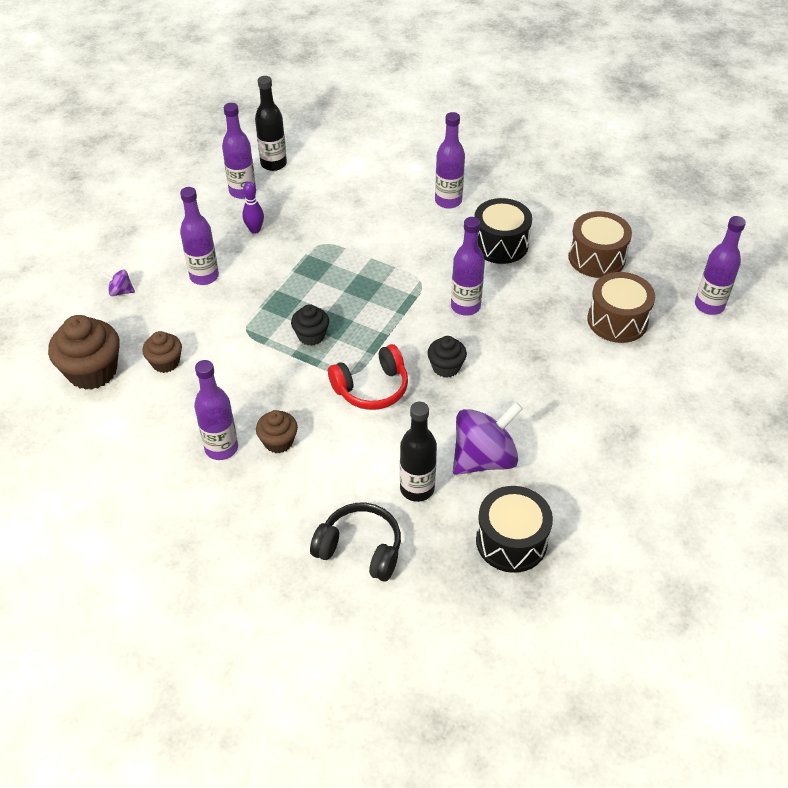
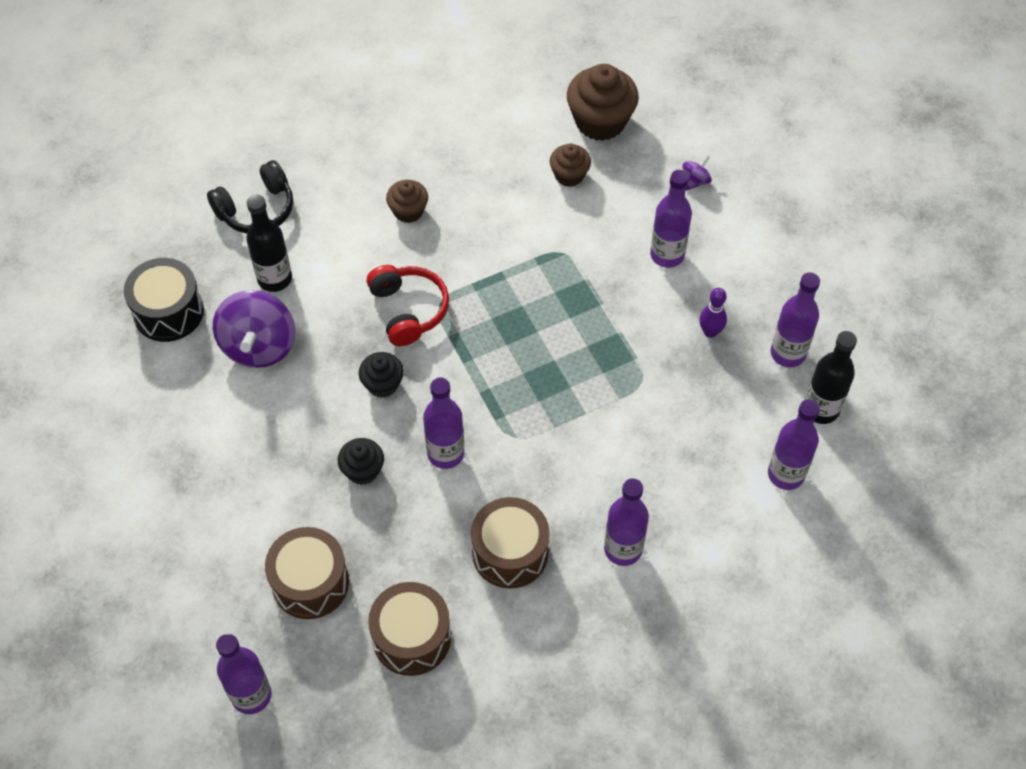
camera: 125 degrees right, 10 degrees up
purple bottle [194,360,238,460] -> purple bottle moved to [768,399,820,490]
black cupcake [291,304,329,346] -> black cupcake moved to [338,438,384,485]
red headphones [328,344,408,410] -> red headphones turned 150 degrees clockwise [367,265,449,346]
black drum [474,198,532,264] -> brown drum [471,497,550,589]

